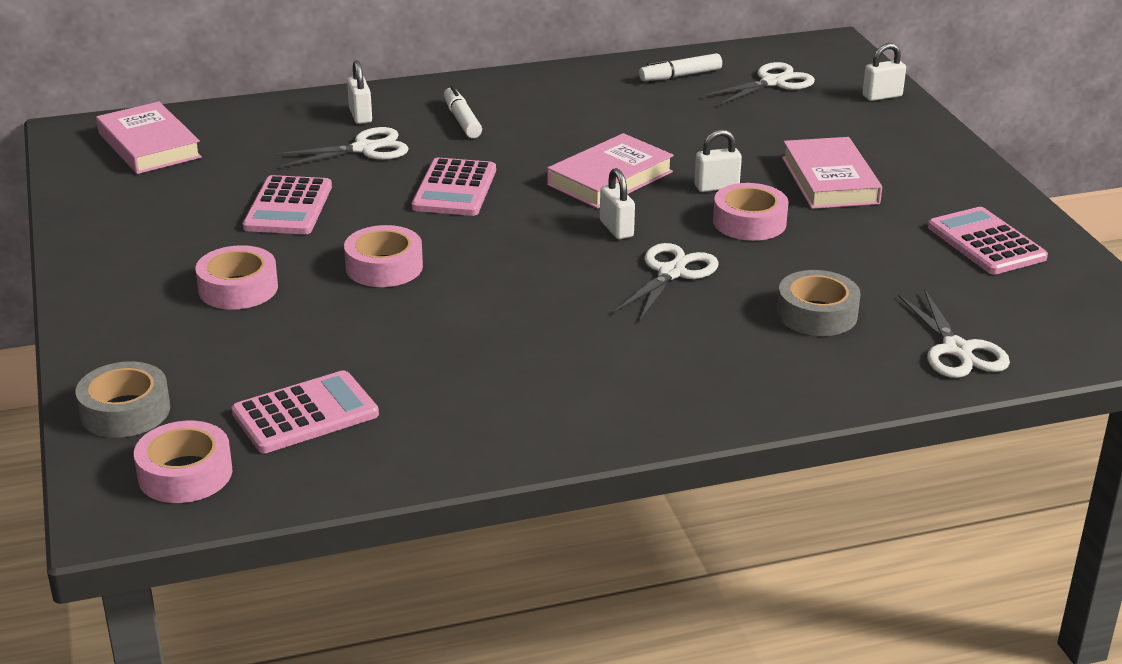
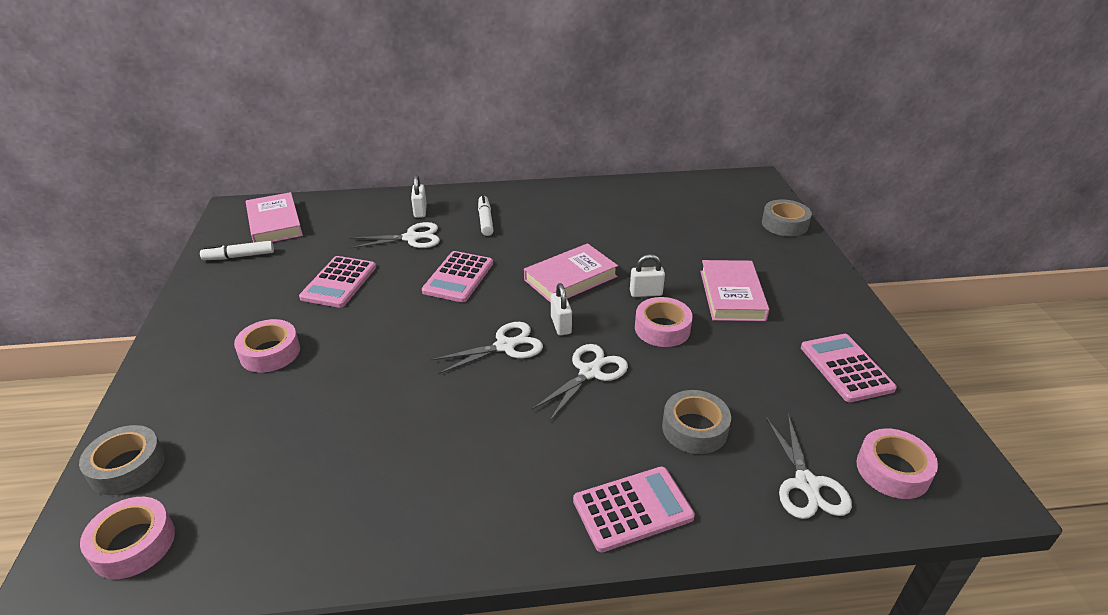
camera: 10 degrees right, 5 degrees up
pink calculator [231,370,379,453] -> pink calculator moved to [573,467,695,552]
pink tape [344,225,423,287] -> pink tape moved to [856,428,938,499]
white marker [639,53,722,81] -> white marker moved to [200,241,274,260]
white scissors [704,62,815,105] -> white scissors moved to [431,322,543,374]
white padlock [862,43,906,101] -> grey tape [762,199,812,237]

